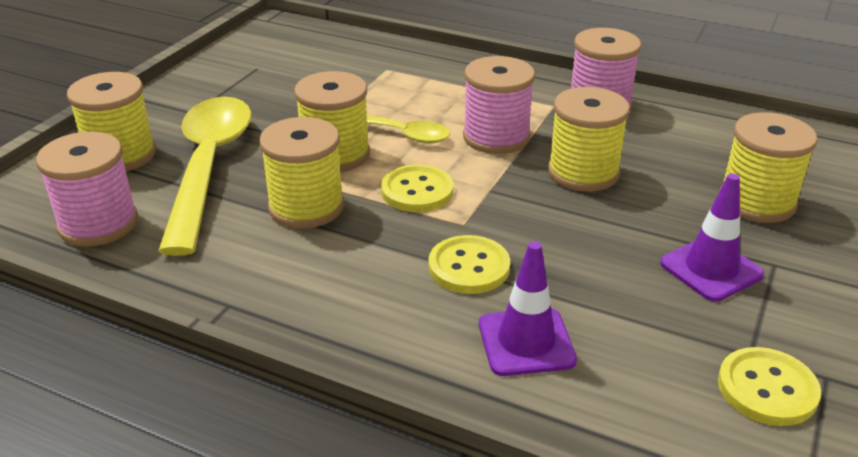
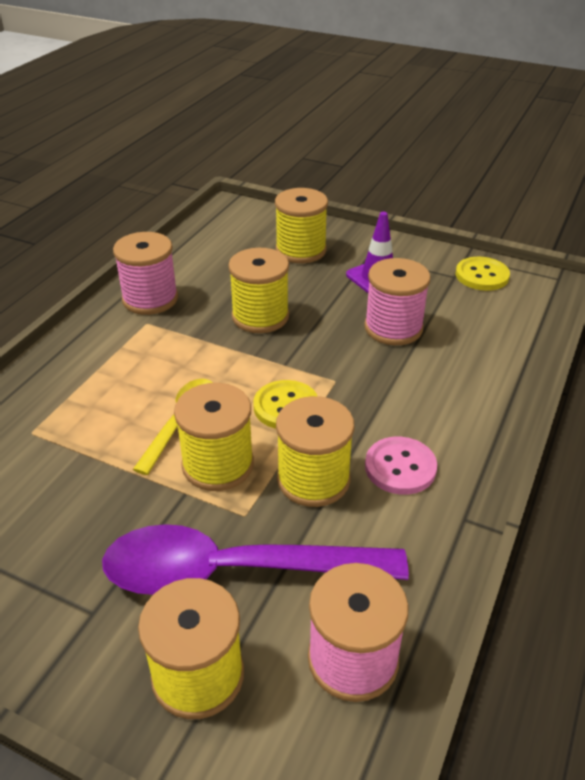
camera: 90 degrees left, 5 degrees up
yellow spoon [158,97,252,256] -> purple spoon [102,524,409,595]
yellow button [428,235,510,294] -> none
pink spool [463,56,535,154] -> pink spool moved to [364,258,431,345]
purple traffic cone [479,241,577,376] -> none
none -> pink button [365,437,437,495]

